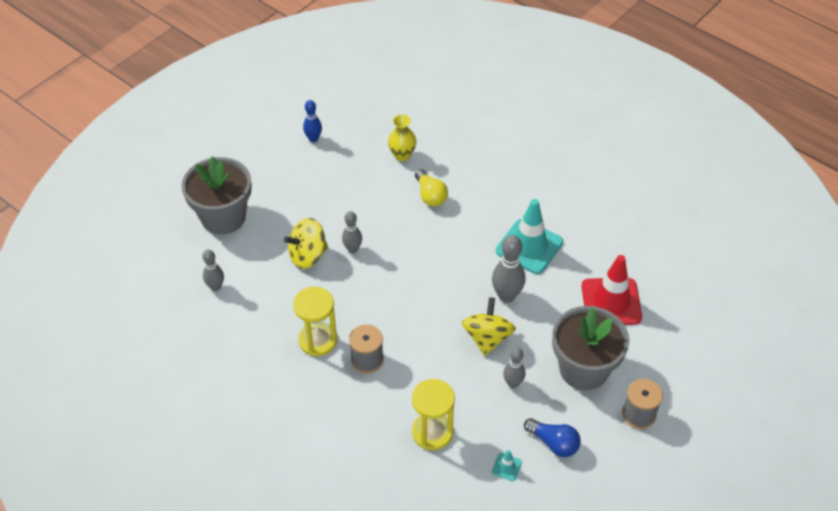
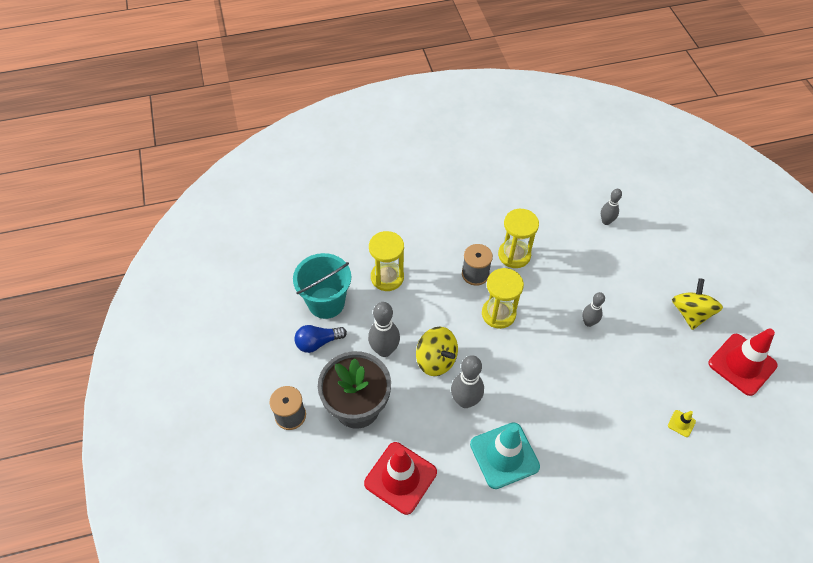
camera: 125 degrees right, 5 degrees up
grey flower pot [181,156,252,235] -> none
yellow spinning top [284,218,328,269] -> yellow spinning top moved to [672,278,723,330]
blue bowling pin [303,100,322,142] -> red traffic cone [708,328,778,396]
yellow vase [388,114,416,161] -> yellow traffic cone [668,410,696,437]
yellow light bulb [415,169,448,206] -> none
turquoise traffic cone [492,450,522,481] -> turquoise bucket [293,253,351,319]
grey bowling pin [503,347,525,388] -> grey bowling pin [368,302,400,357], size x1.59
none -> yellow hourglass [482,268,524,329]

